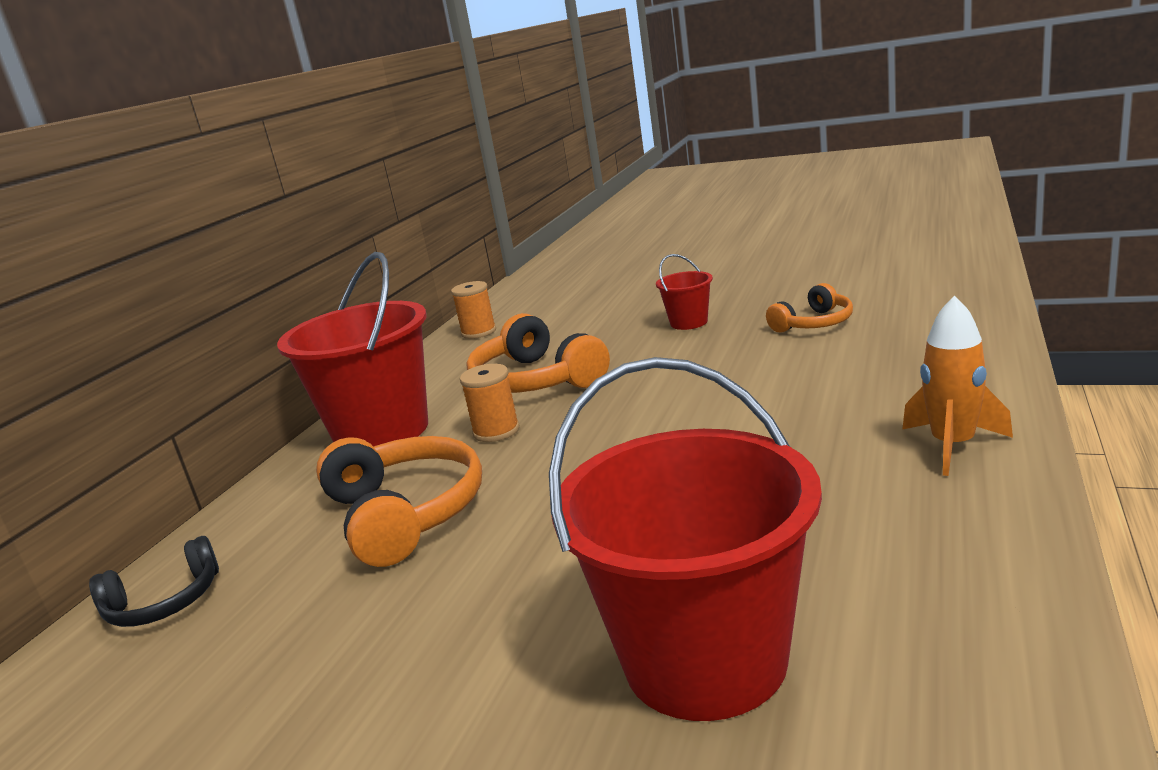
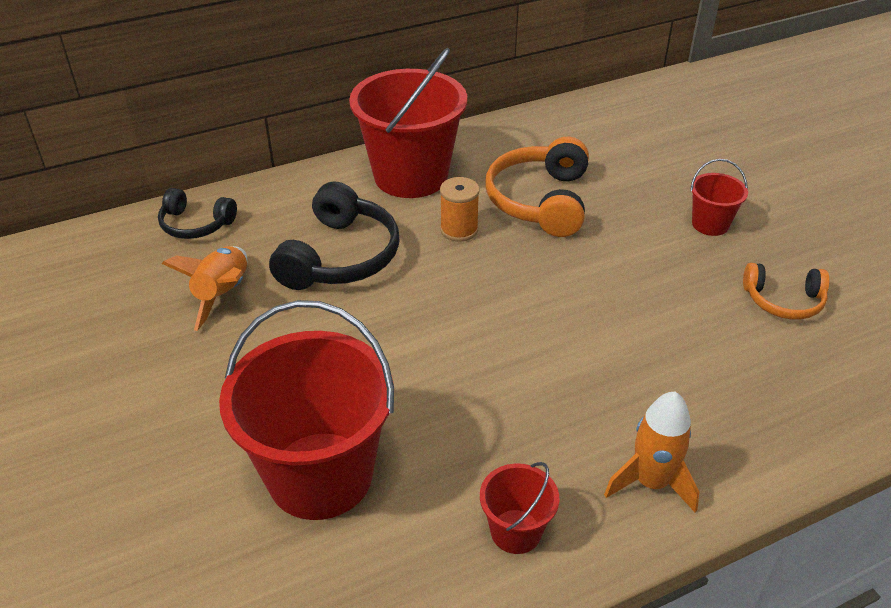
camera: 40 degrees right, 20 degrees up
orange headphones [316,436,482,567] -> black headphones [269,181,399,290]
orange spool [451,281,496,339] -> none
none -> orange rocket [162,246,247,331]
none -> red bucket [480,462,559,554]

